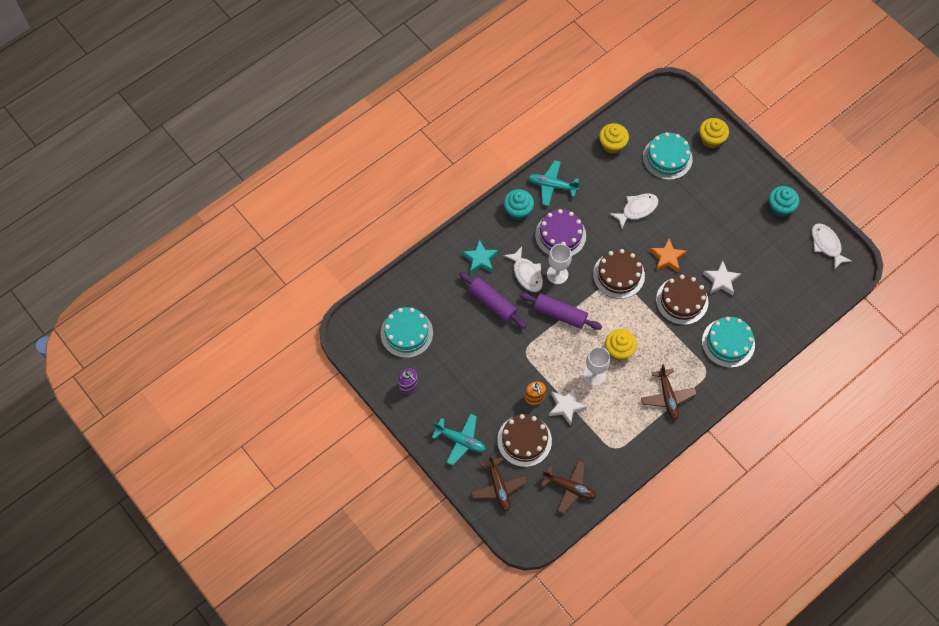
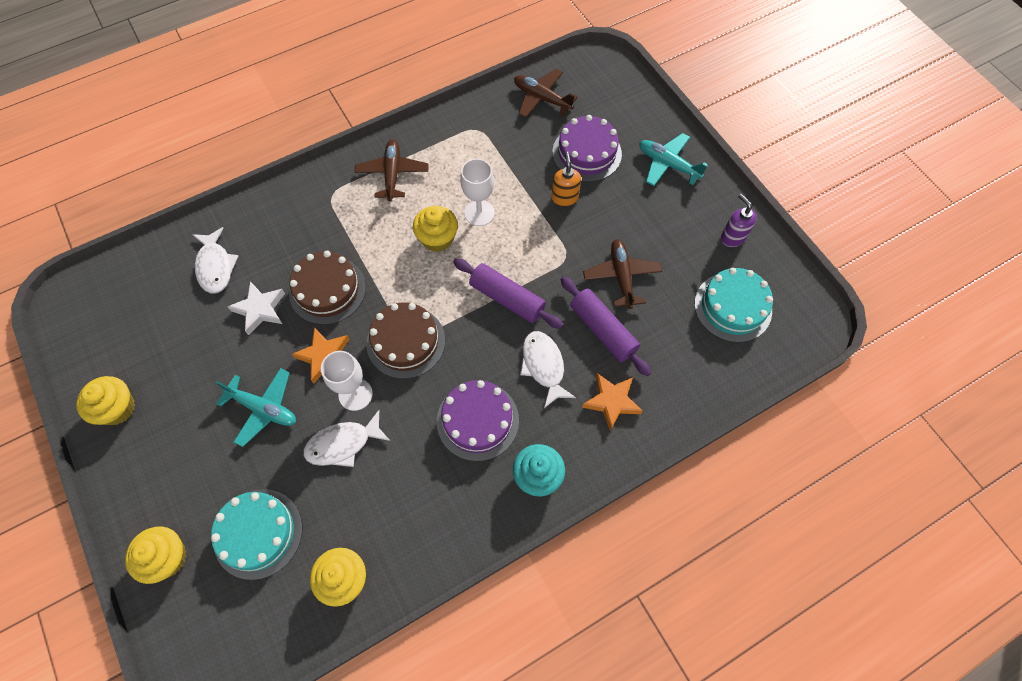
camera: 170 degrees left, 0 degrees up
turquoise star [462,239,499,274] -> orange star [582,373,642,431]
brown plane [471,454,528,512] -> brown plane moved to [583,239,662,309]
brown cake [497,414,552,467] -> purple cake [552,115,622,182]
turquoise plane [528,160,580,206] -> turquoise plane moved to [215,368,296,447]
white goblet [547,244,572,284] -> white goblet moved to [321,351,373,411]
white star [549,387,587,426] -> none
turquoise cake [702,317,755,368] -> none
turquoise cupcake [769,186,799,217] -> yellow cupcake [76,376,135,425]
white fish [812,223,852,270] -> white fish moved to [192,227,238,294]

